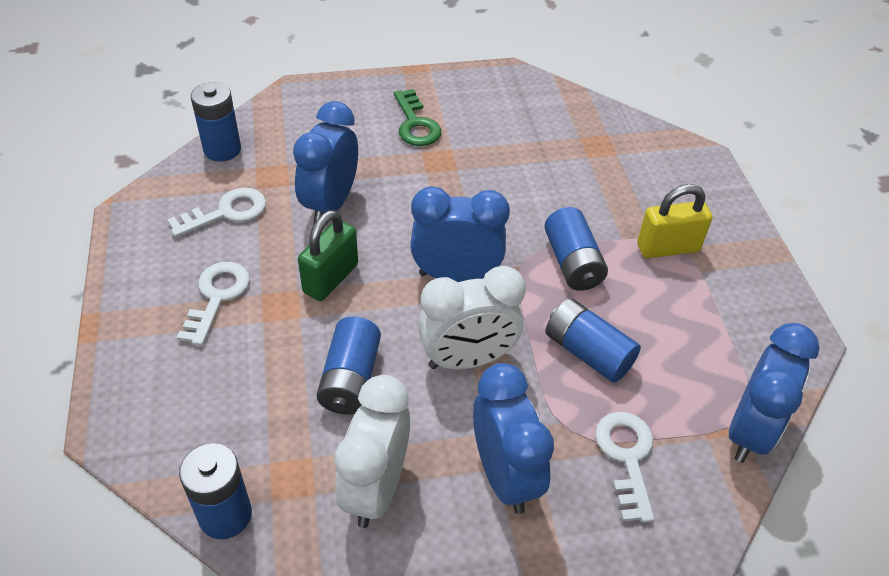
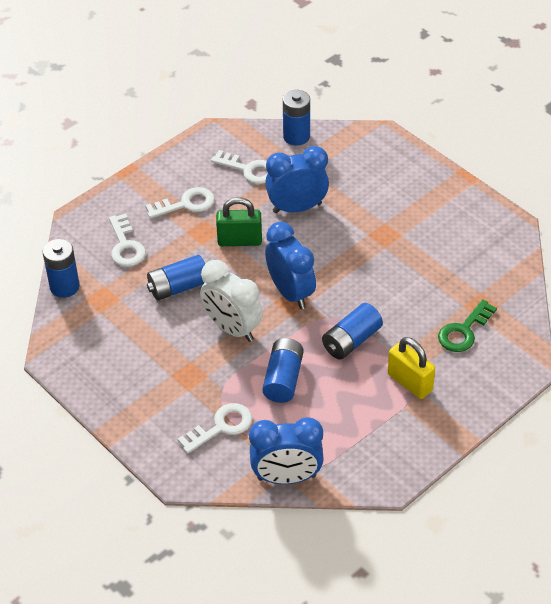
camera: 60 degrees right, 0 degrees up
white clock [334,375,410,528] -> none
green key [394,89,441,146] -> green key moved to [438,299,497,352]
blue clock [473,363,554,514] -> none
none -> white key [109,214,146,267]

